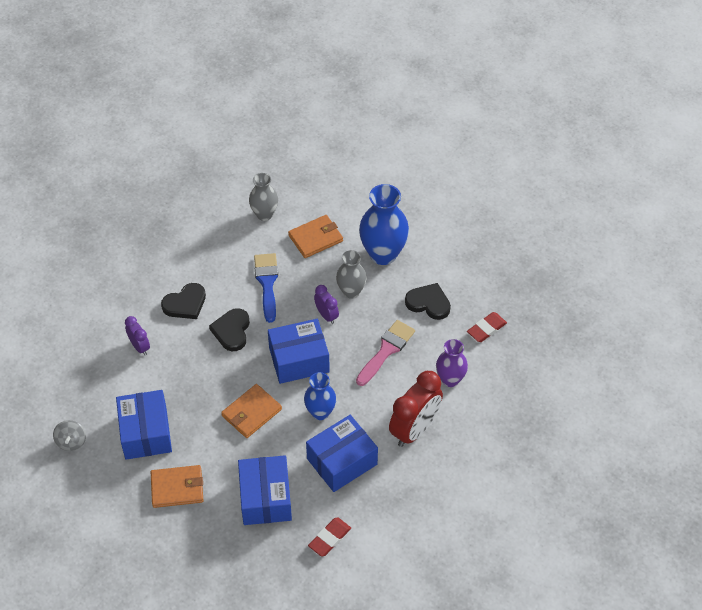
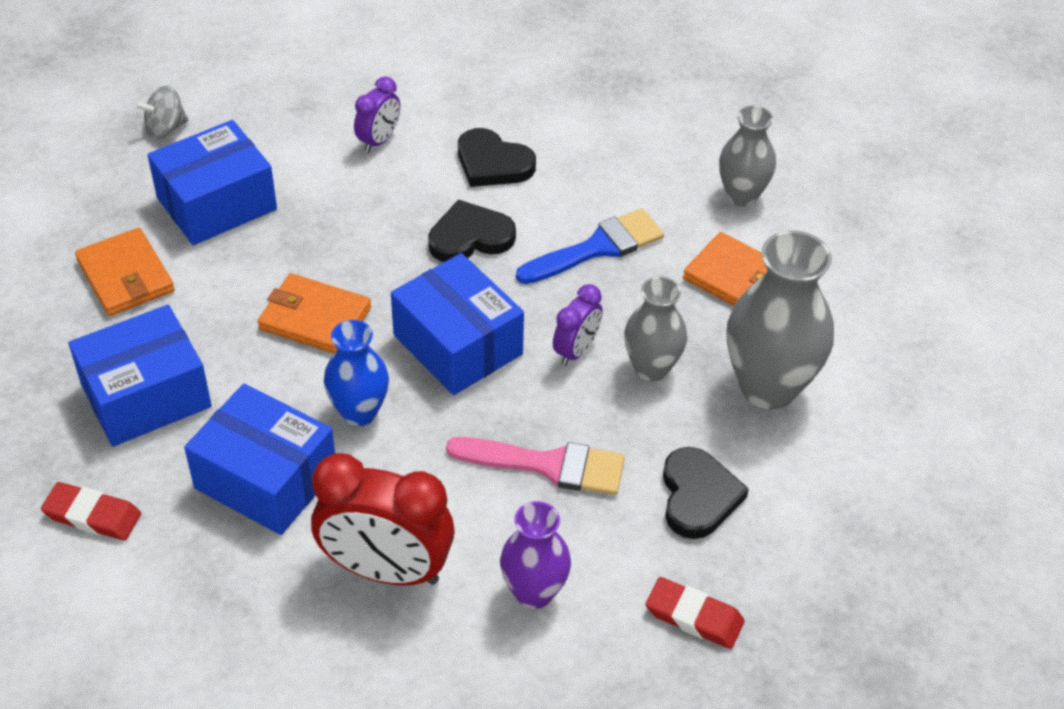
camera: 65 degrees right, 5 degrees down
blue vase [359,184,409,265] -> grey vase [726,230,834,409]

